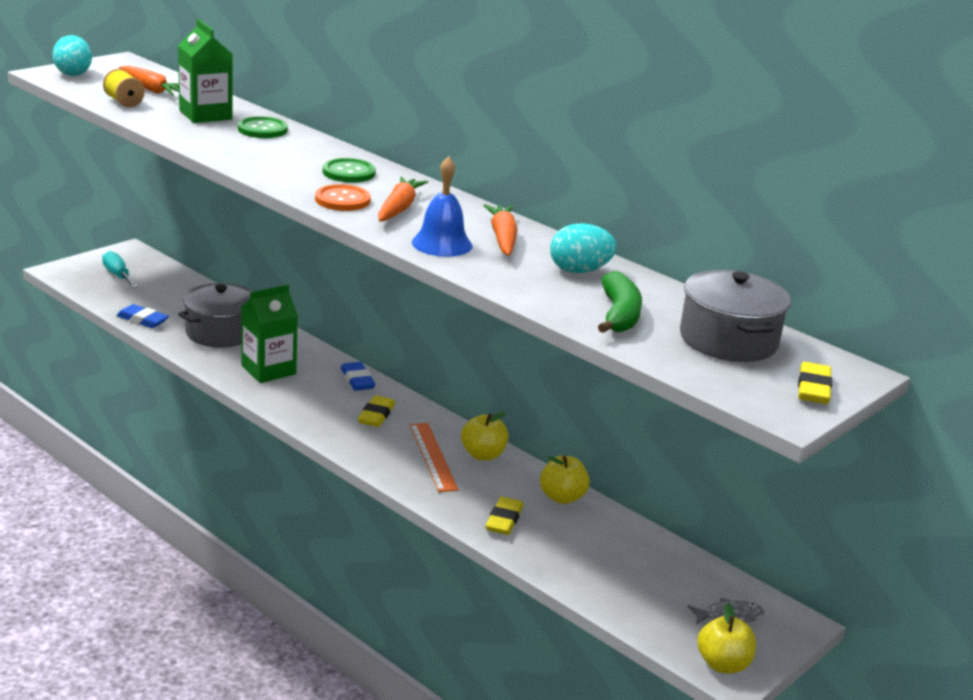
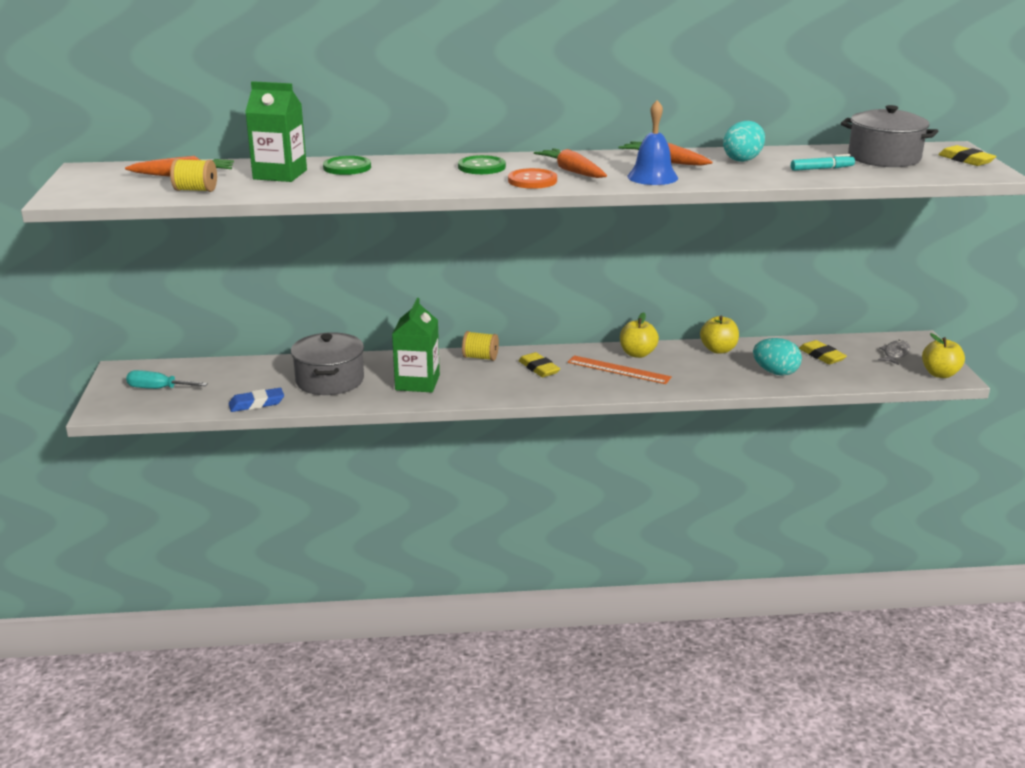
camera: 45 degrees left, 0 degrees up
turquoise egg [53,35,92,76] -> turquoise egg moved to [753,338,802,376]
blue eraser [341,362,376,391] -> yellow spool [462,331,499,361]
yellow eraser [485,497,524,535] -> yellow eraser moved to [799,340,847,364]
green banana [598,271,642,333] -> turquoise marker [791,154,855,171]

